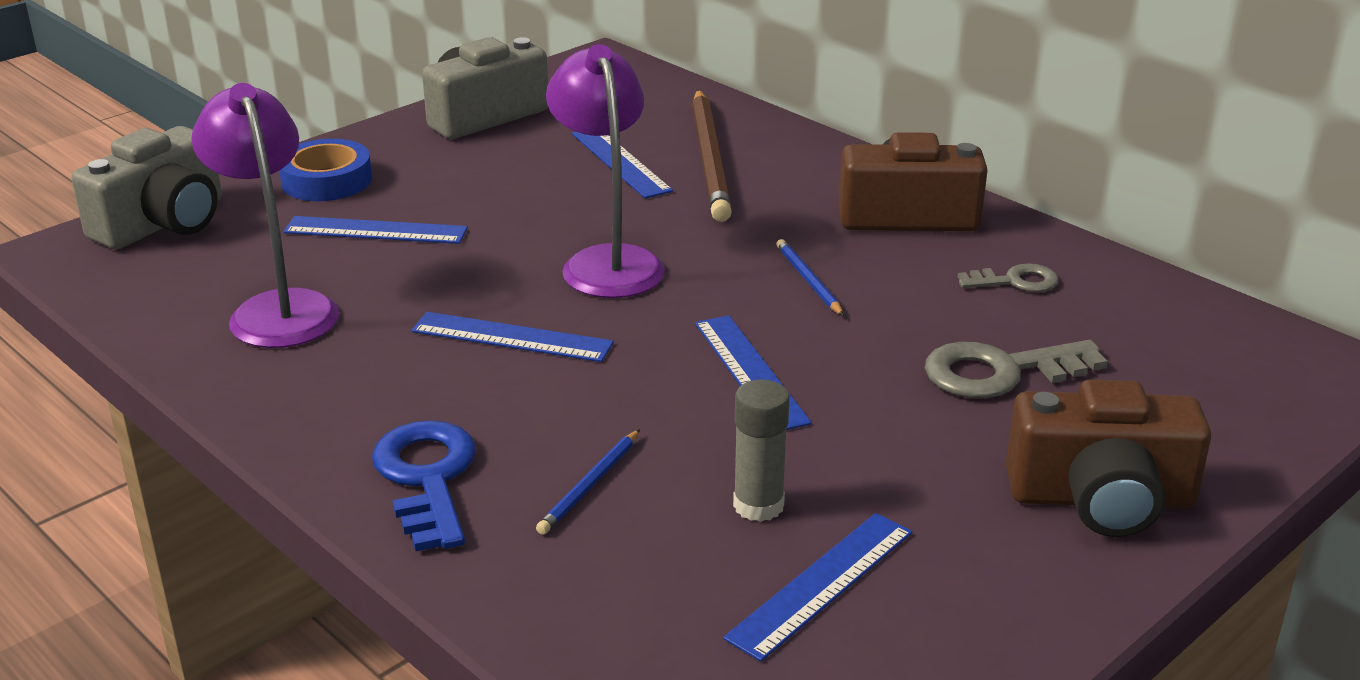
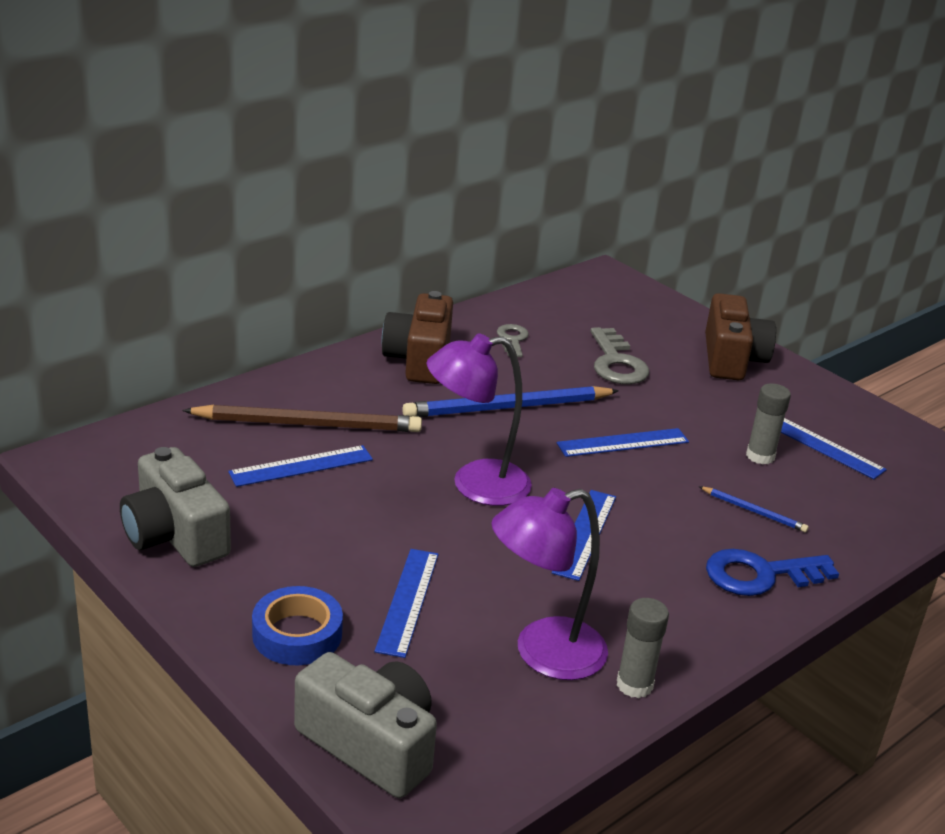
camera: 90 degrees left, 0 degrees up
blue pencil [776,239,844,316] -> blue pencil [402,386,619,418], size x2.14
none -> grey glue stick [617,598,669,698]

